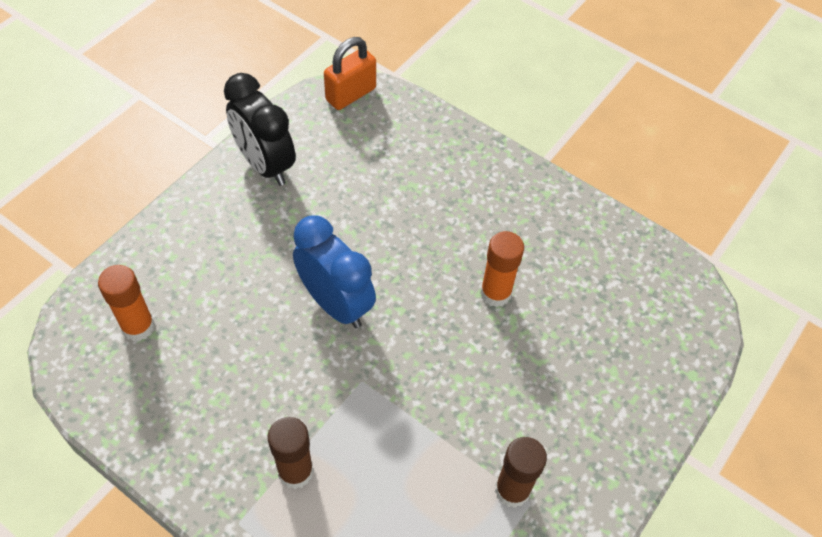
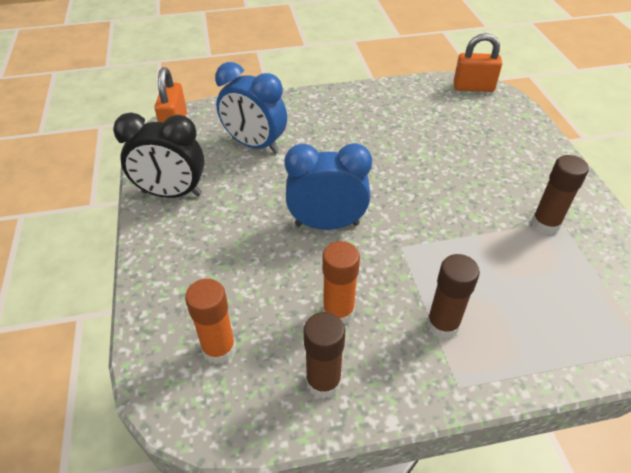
camera: 45 degrees left, 10 degrees down
orange glue stick [480,231,524,307] -> orange glue stick moved to [322,241,360,324]
none -> blue clock [215,62,287,153]
none -> brown glue stick [304,312,345,399]
none -> orange padlock [453,33,502,92]

